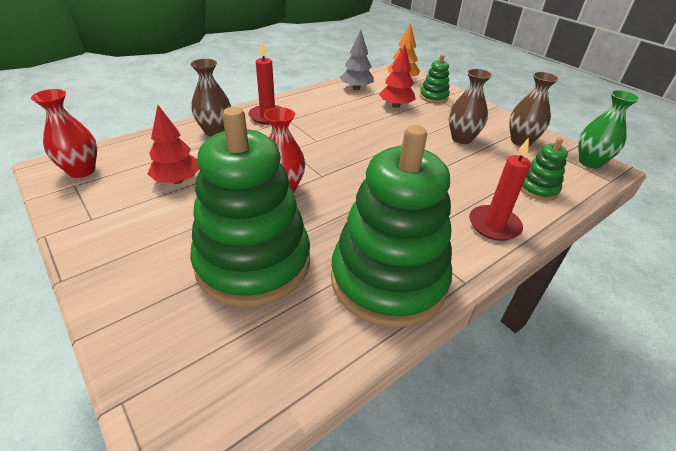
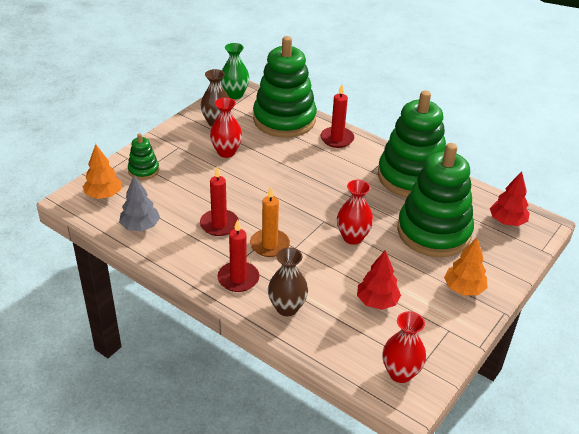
camera: 105 degrees left, 0 degrees up
red tree [379,45,416,108] -> red tree moved to [490,171,530,226]
brown vase [448,69,493,144] -> red vase [210,97,242,158]
green stacking toy [521,138,568,201] -> green stacking toy [253,36,317,138], size x2.25
none -> red candle [200,166,239,236]
none -> orange candle [250,187,290,257]
none -> orange tree [444,238,488,295]

